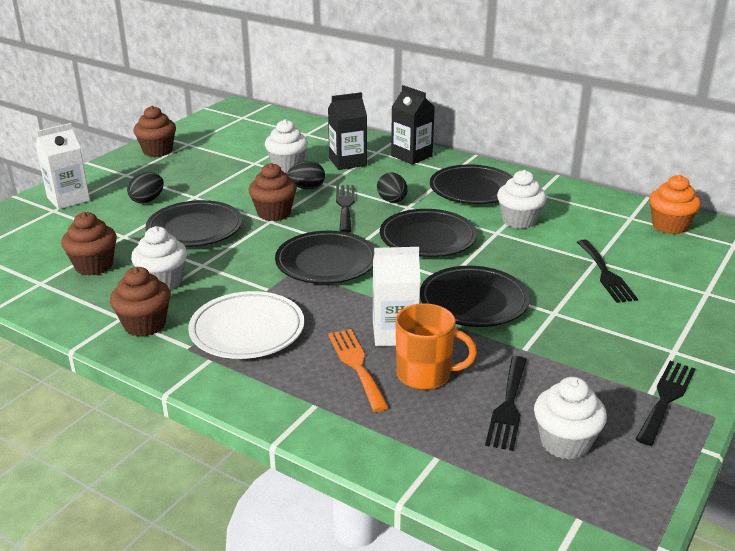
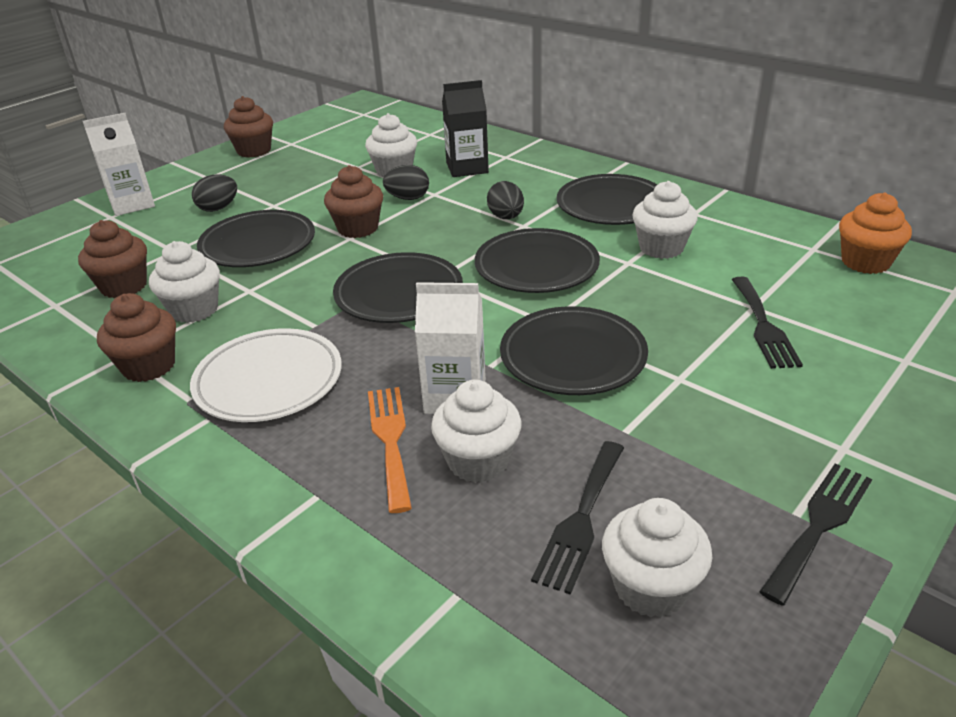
camera: 10 degrees right, 5 degrees up
black fork [336,185,355,233] -> none
black carton [391,85,435,165] -> none
orange mug [396,303,477,390] -> white cupcake [431,380,521,483]

